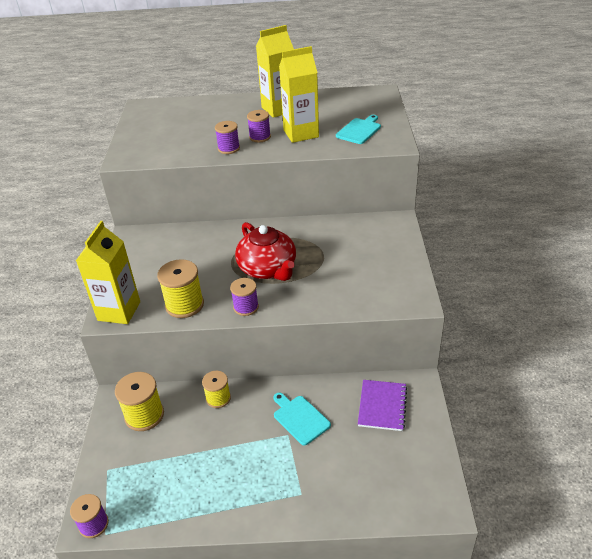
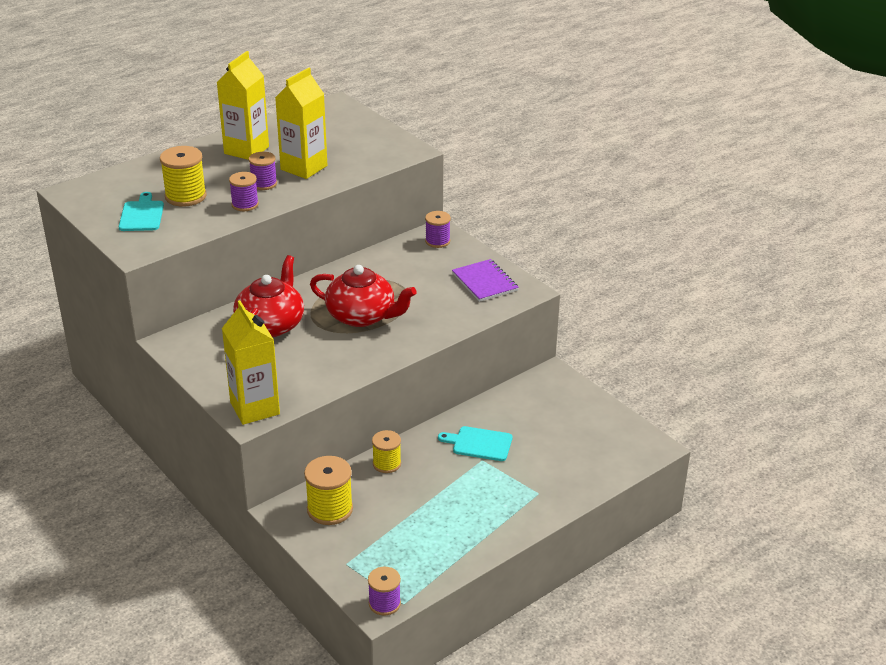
camera: 40 degrees left, 5 degrees down
yellow spool [157,259,204,318] -> yellow spool moved to [160,146,207,207]
purple spool [230,278,259,316] -> purple spool moved to [425,211,451,248]
turquoise cutting board [336,115,381,144] -> turquoise cutting board moved to [119,192,164,231]
purple notebook [358,380,407,431] -> purple notebook moved to [452,259,519,302]
none -> red teapot [233,255,304,337]

